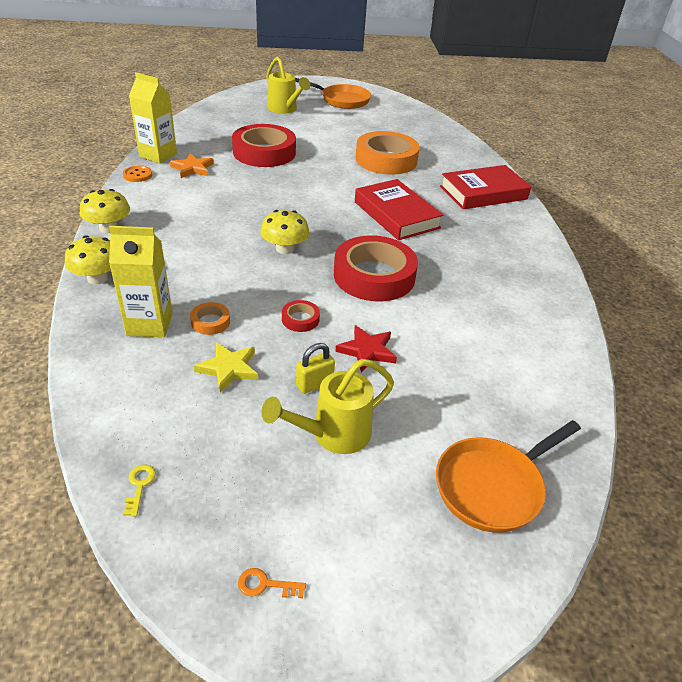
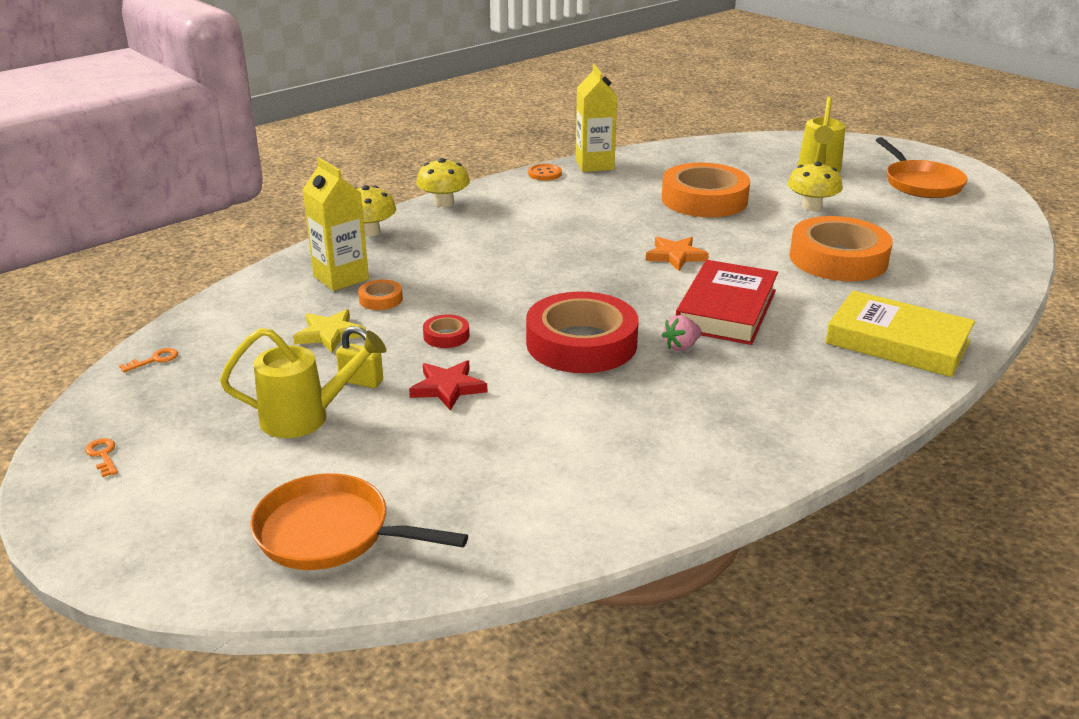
camera: 55 degrees right, 10 degrees down
yellow key [123,464,156,517] -> orange key [119,348,178,372]
orange star [170,153,214,178] -> orange star moved to [646,237,709,271]
red tape [232,124,296,167] -> orange tape [662,163,750,217]
yellow mushroom [260,210,310,254] -> yellow mushroom moved to [787,162,843,211]
yellow watering can [261,359,394,454] -> yellow watering can turned 150 degrees clockwise [220,328,386,438]
red book [440,165,531,209] -> yellow book [825,291,975,377]
none -> pink strawberry [662,315,701,351]

